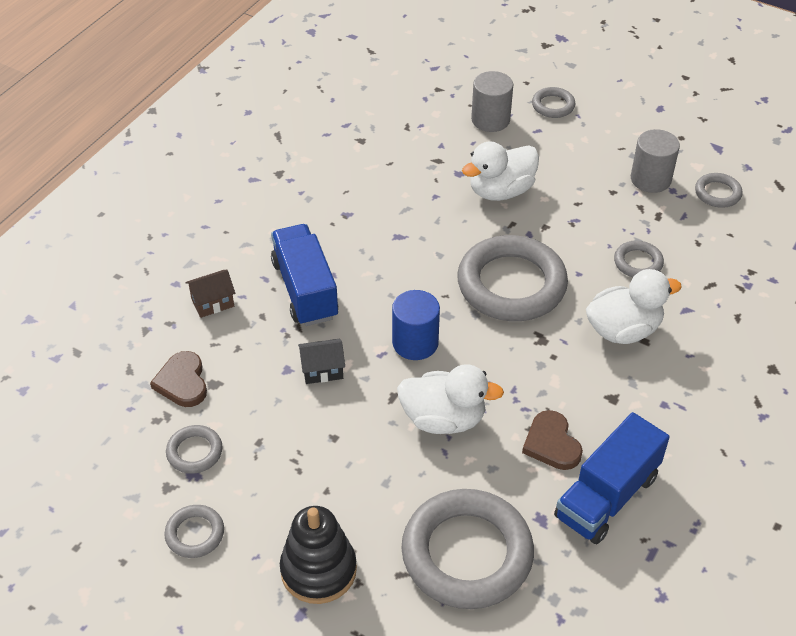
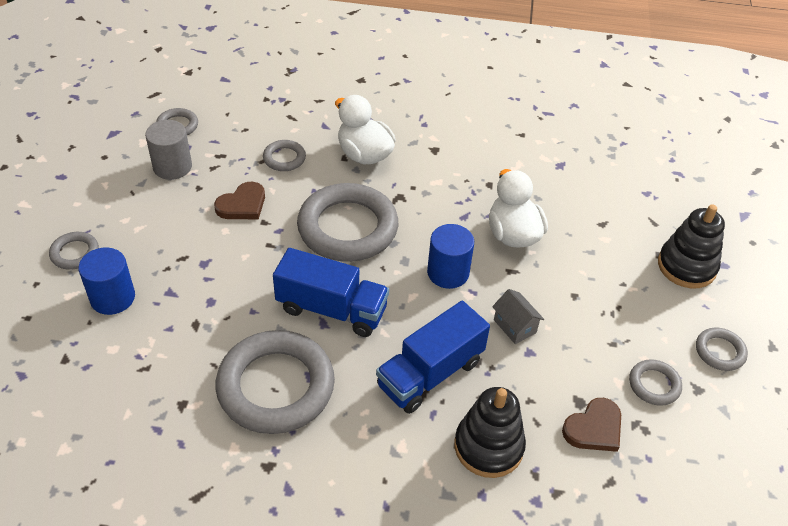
camera: 115 degrees left, 0 degrees up
brown house [185,270,235,318] -> black stacking toy [454,387,526,478]
black house [298,339,345,384] -> grey house [492,289,544,344]
grey ring [401,489,534,609] -> grey ring moved to [216,330,335,434]
white duck [462,141,539,201] -> none
grey cylinder [471,71,513,132] -> blue cylinder [78,248,135,315]
brown heart [522,410,583,470] -> brown heart moved to [214,182,265,219]
blue truck [554,412,670,544] -> blue truck moved to [273,248,389,337]

